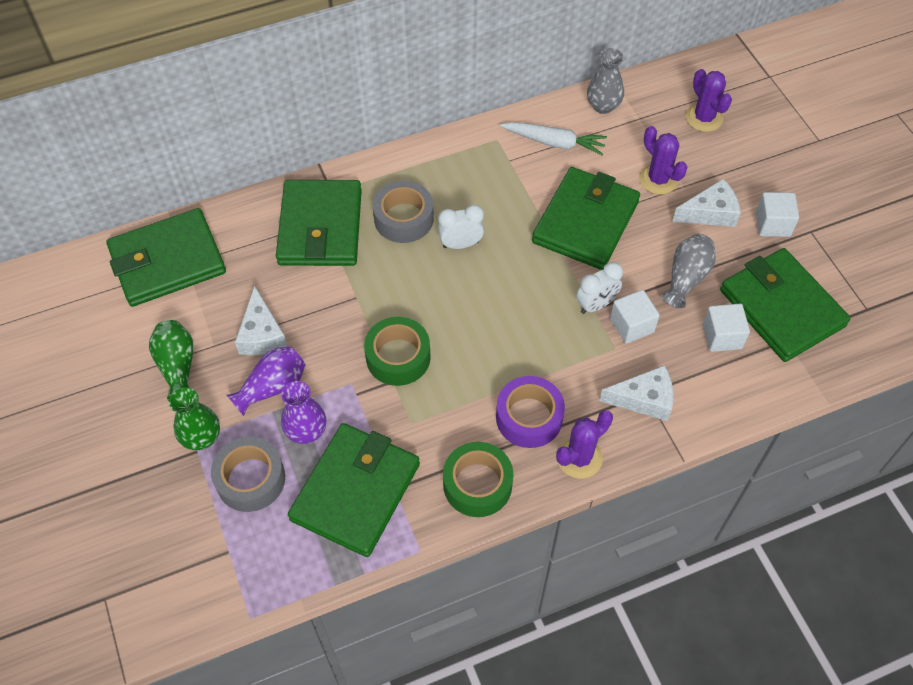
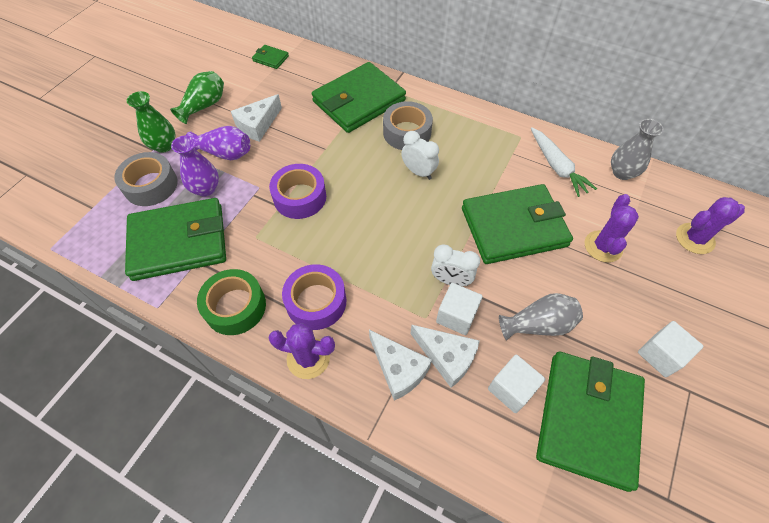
camera: 50 degrees right, 0 degrees up
green wallet [106,208,226,307] -> green wallet [252,45,289,69], size x0.42
green tape [364,317,431,386] -> purple tape [269,164,326,219]
white cheese [672,179,741,227] -> white cheese moved to [410,325,480,388]
purple cactus [685,69,732,132] -> purple cactus turned 45 degrees clockwise [676,197,745,254]

